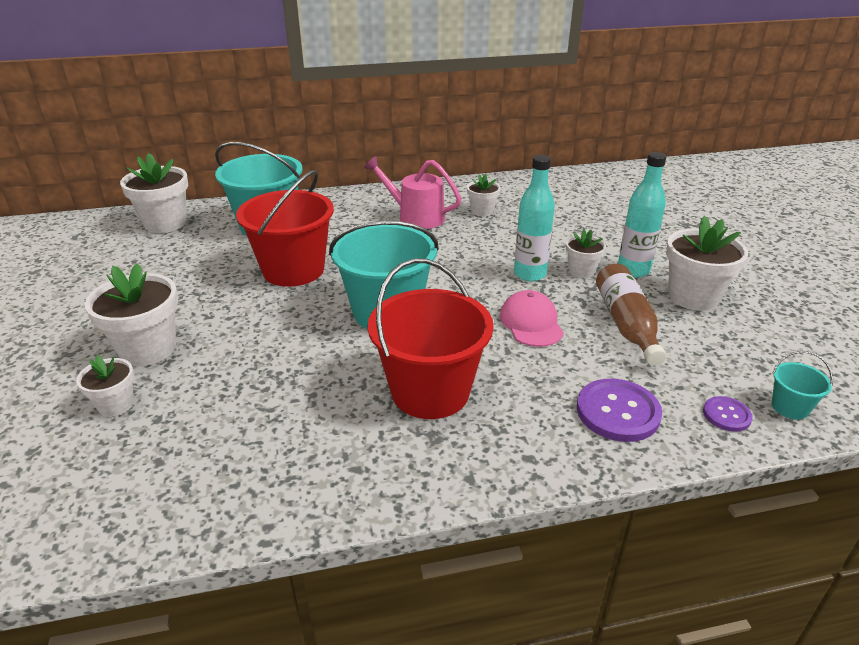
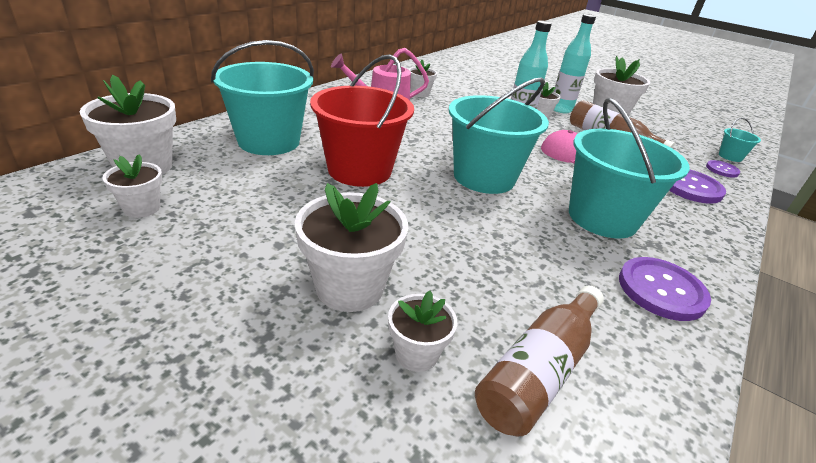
camera: 45 degrees left, 0 degrees up
red bucket [368,258,494,419] -> turquoise bucket [569,98,690,238]
none -> white flower pot [103,154,163,218]
none -> brown bottle [475,286,604,436]
none -> purple button [619,257,711,321]

